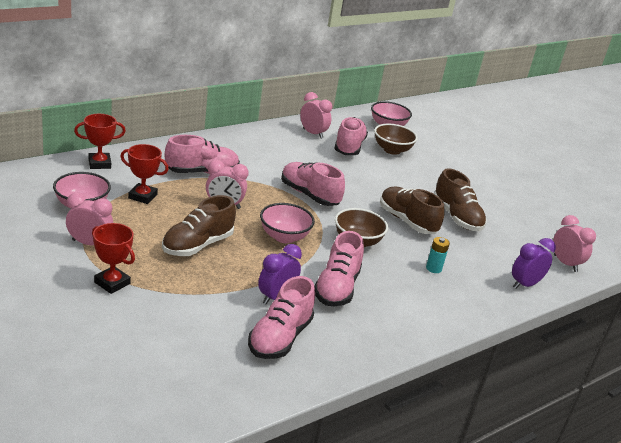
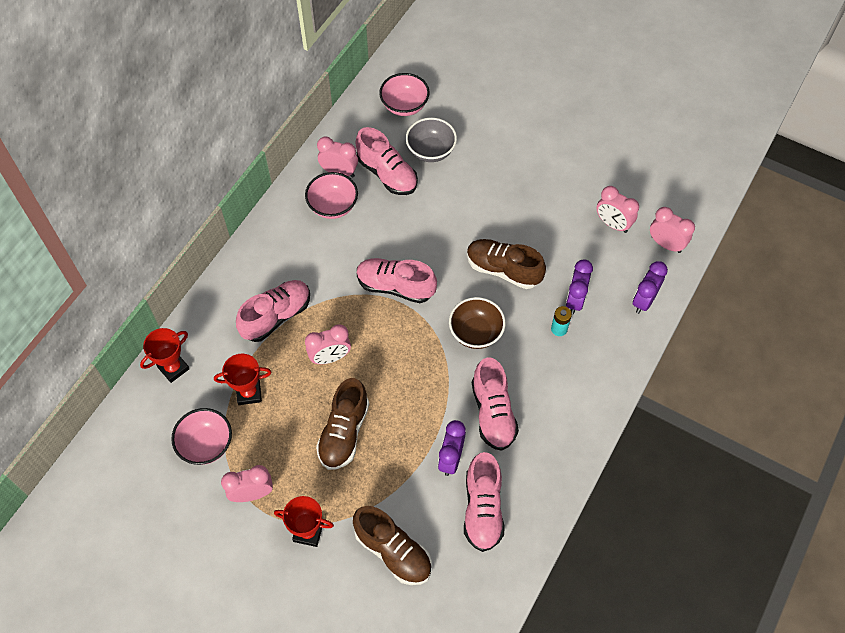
camera: 20 degrees left, 30 degrees up
pink bowl [260,203,315,243] -> pink bowl moved to [305,172,358,219]
pink shoe [334,117,368,155] -> pink shoe turned 150 degrees clockwise [356,127,418,195]
brown bowl [374,124,418,155] -> grey bowl [406,117,457,162]
brown shoe [434,168,487,232] -> brown shoe moved to [353,506,432,585]
none -> purple clock [566,259,593,314]
none -> pink clock [596,186,639,233]

